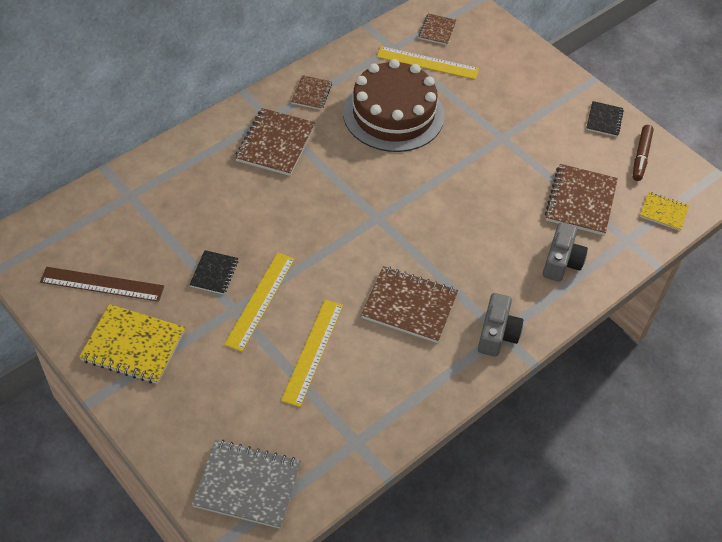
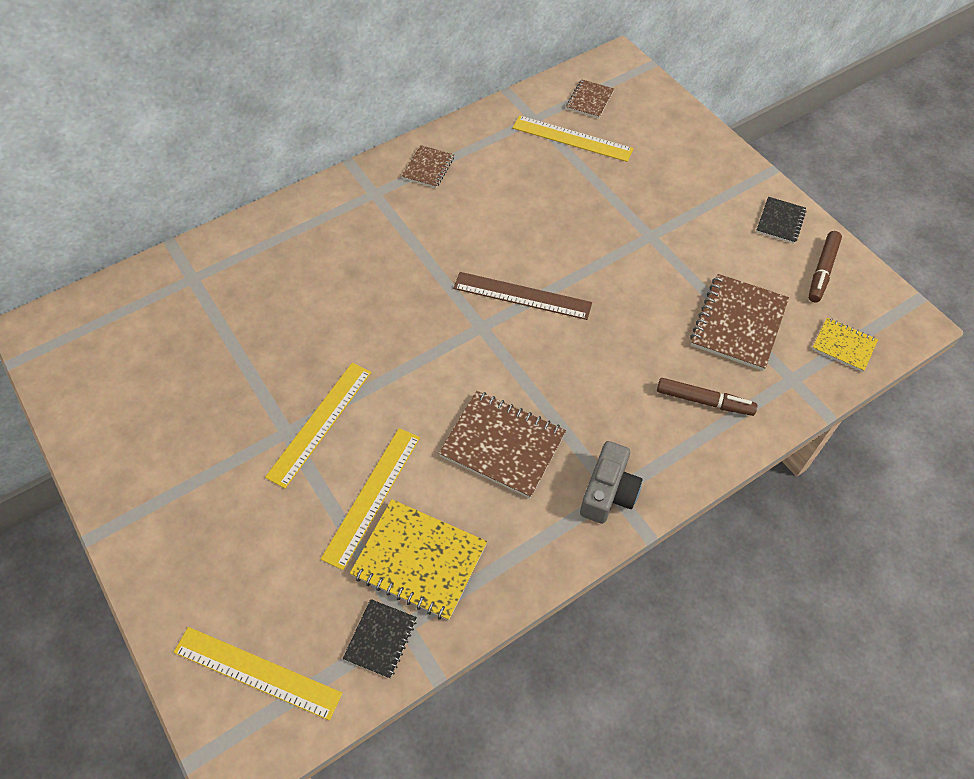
camera: 10 degrees right, 5 degrees up
brown ruler [40,267,164,302] -> brown ruler moved to [453,272,592,320]
yellow notebook [79,304,185,384] -> yellow notebook moved to [350,499,487,621]
black notebook [189,250,238,295] -> black notebook moved to [343,599,417,679]
grey notebook [192,440,301,529] -> yellow ruler [174,627,343,721]
brown notebook [235,108,315,176] -> none
brown cake [343,59,444,152] -> none
grey camera [543,222,588,282] -> brown marker [657,378,757,416]

